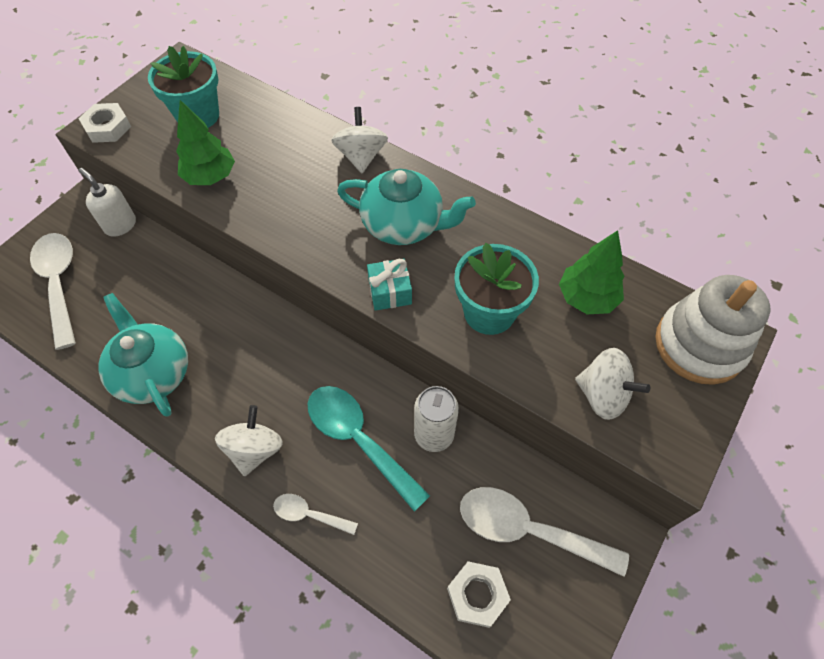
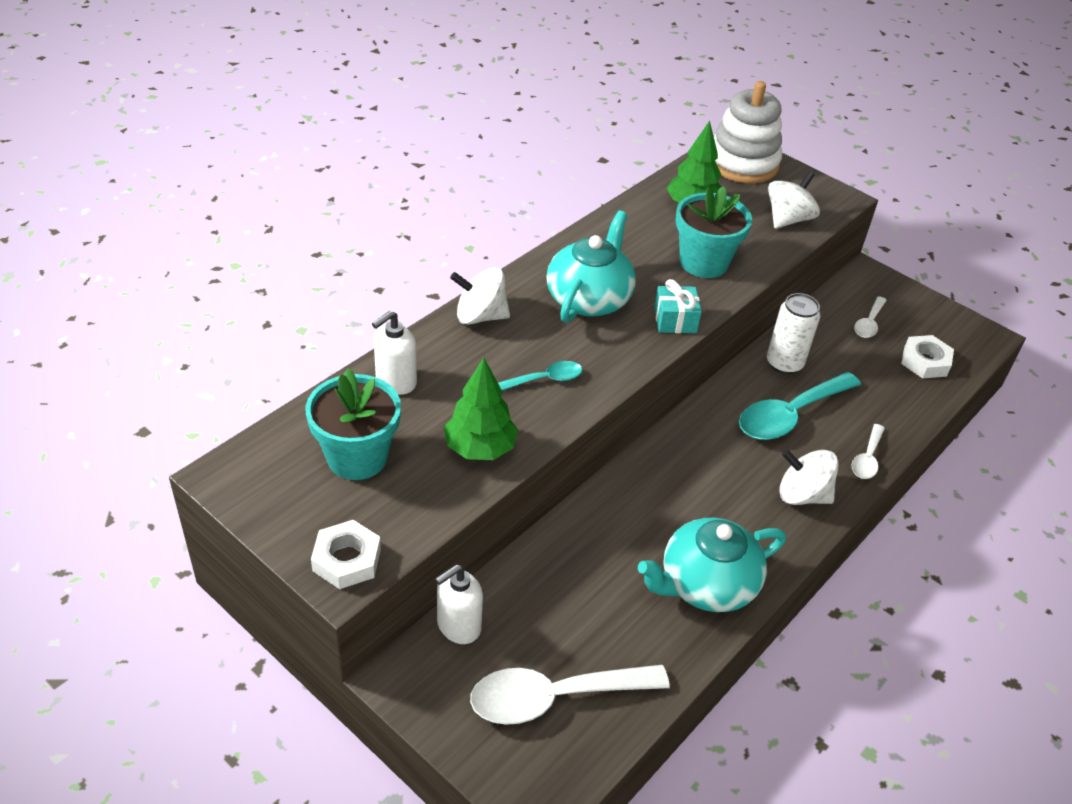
camera: 85 degrees left, 15 degrees down
white spoon [460,487,629,577] -> white spoon [854,296,887,338], size x0.52
none -> white soap dispenser [372,311,417,395]
none -> turquoise spoon [498,361,582,390]

